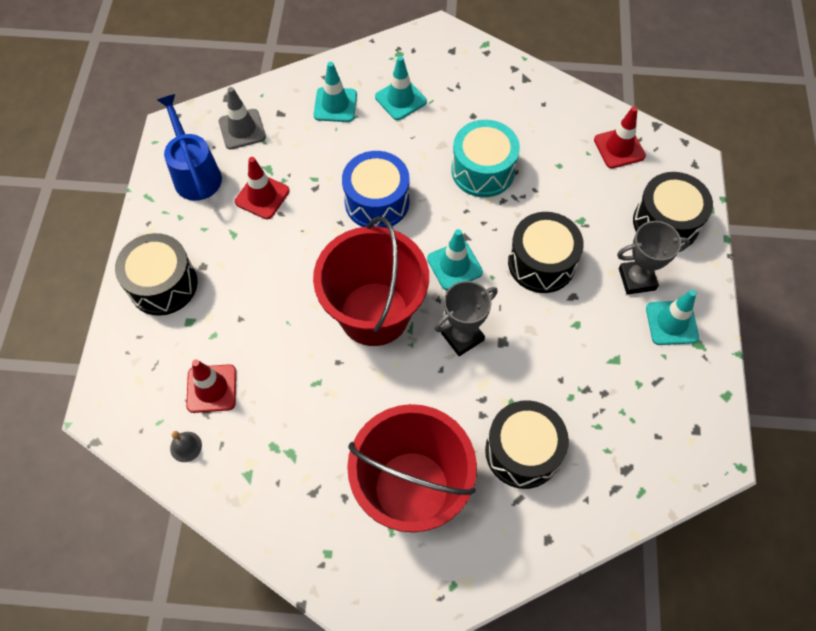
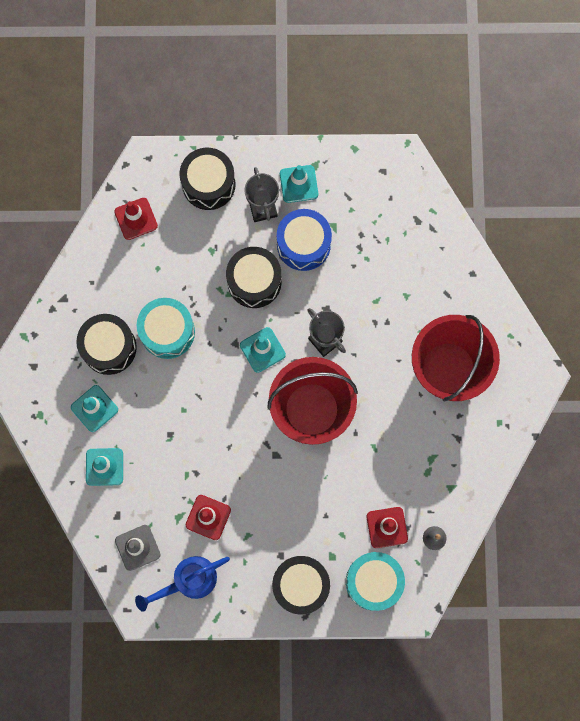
camera: 95 degrees left, 15 degrees up
blue drum [342,151,410,228] -> blue drum moved to [277,209,332,271]
black drum [485,400,569,489] -> black drum moved to [76,314,137,375]
none -> turquoise drum [346,552,405,611]

